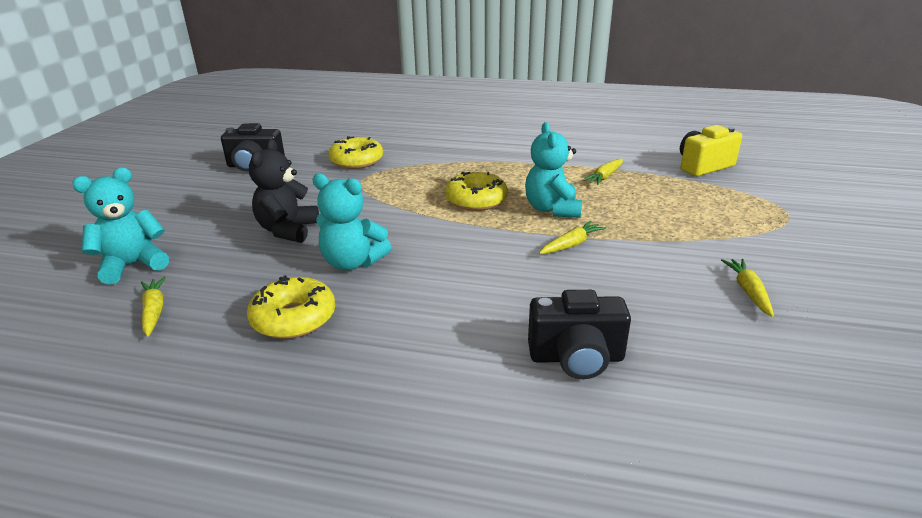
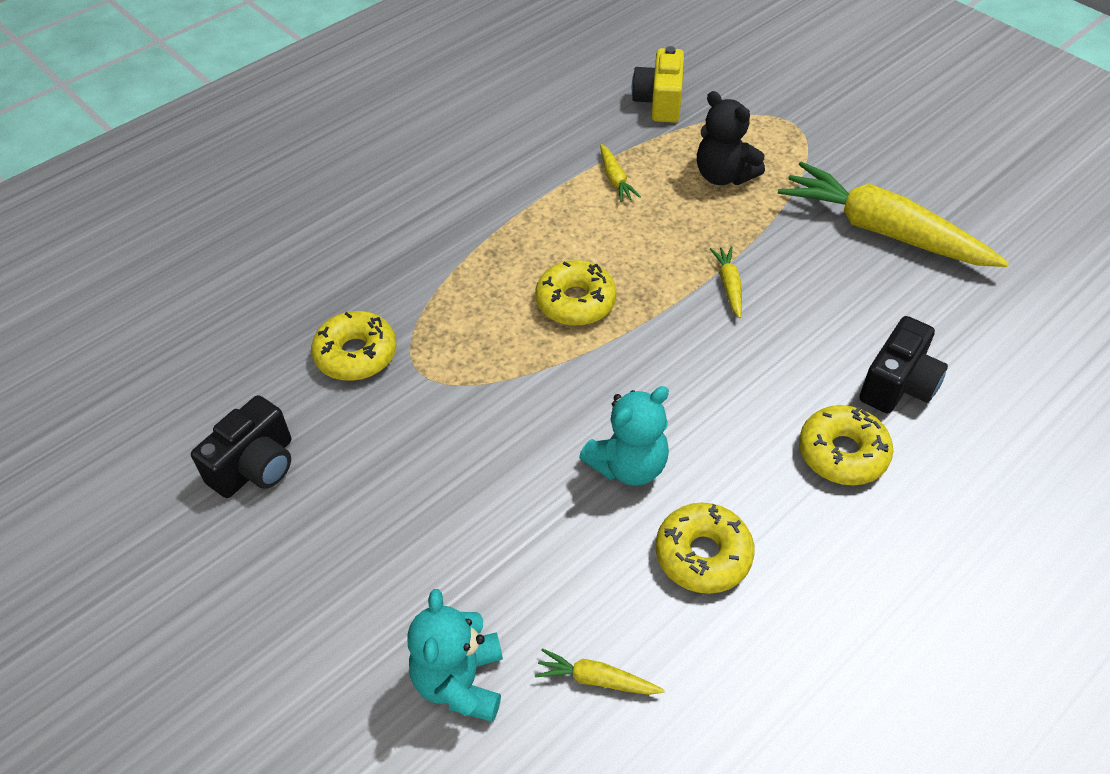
camera: 55 degrees left, 20 degrees up
black teddy bear [249,139,319,243] -> black teddy bear moved to [697,91,765,185]
turquoise teddy bear [525,122,582,218] -> none
yellow carrot [721,259,774,317] -> yellow carrot [778,162,1009,267], size x2.46
none -> yellow donut [799,405,893,485]

